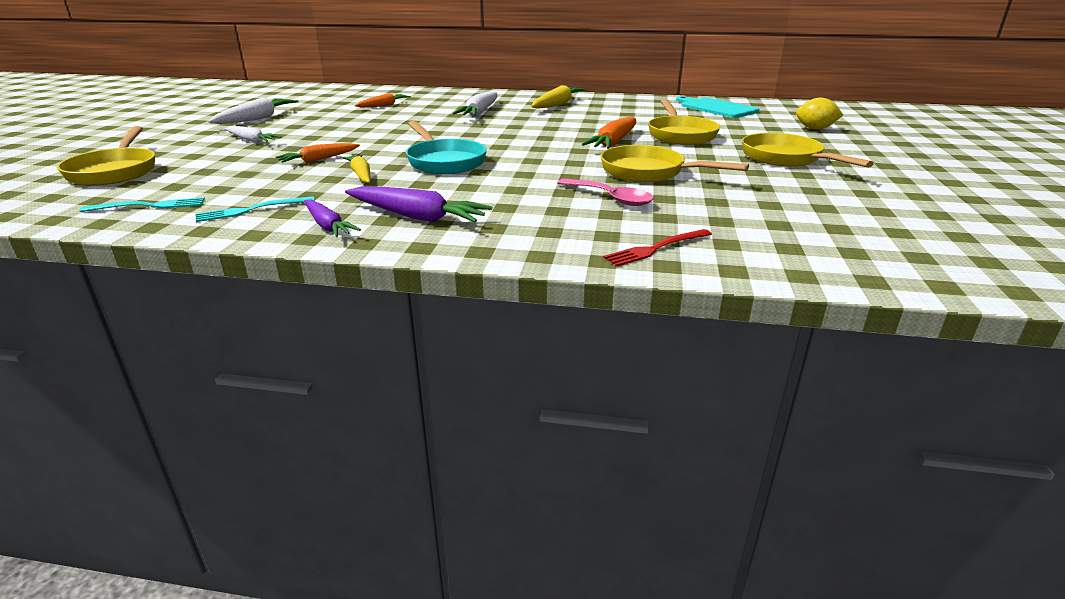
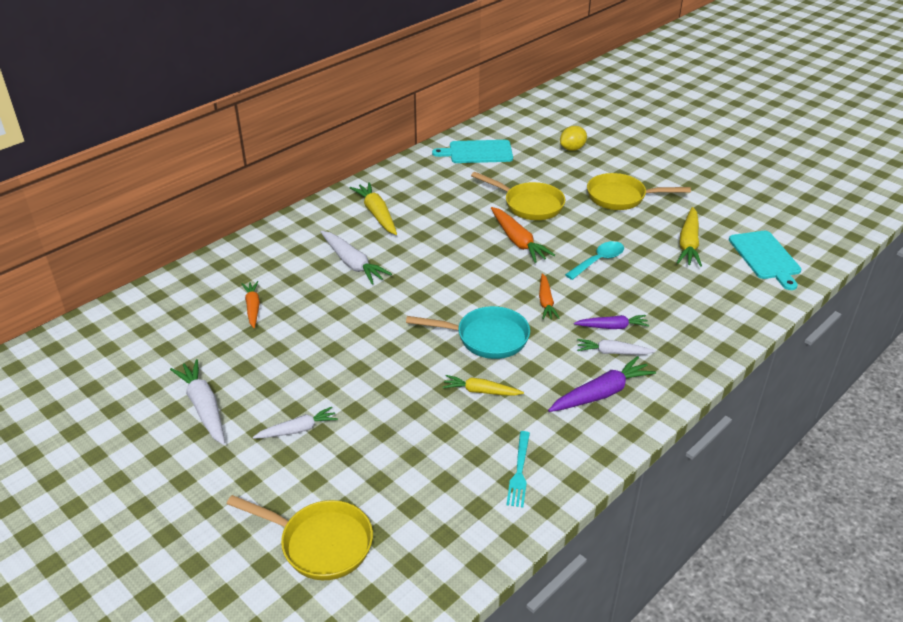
camera: 55 degrees left, 10 degrees up
turquoise fork [80,197,205,212] -> none
orange carrot [276,143,360,163] -> orange carrot moved to [539,273,560,319]
purple carrot [304,199,361,237] -> purple carrot moved to [574,315,650,329]
pink spoon [557,178,654,206] -> none
yellow pan [601,145,749,182] -> turquoise spoon [565,241,624,280]
red fork [603,229,712,266] -> none
none -> white carrot [577,339,655,355]
none -> yellow carrot [677,207,702,267]
none -> turquoise cutting board [729,231,801,290]

